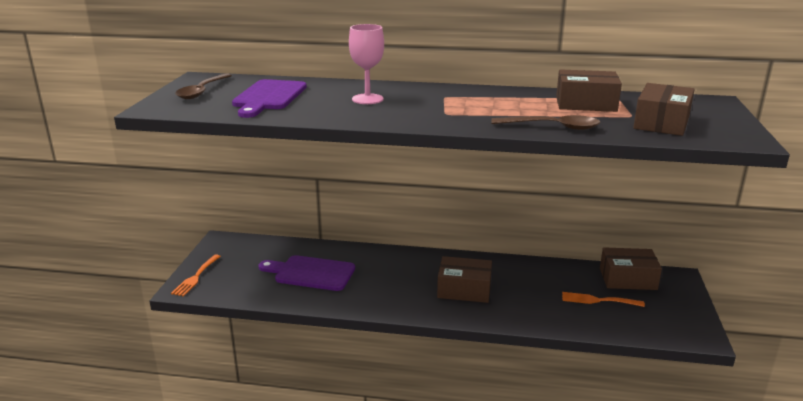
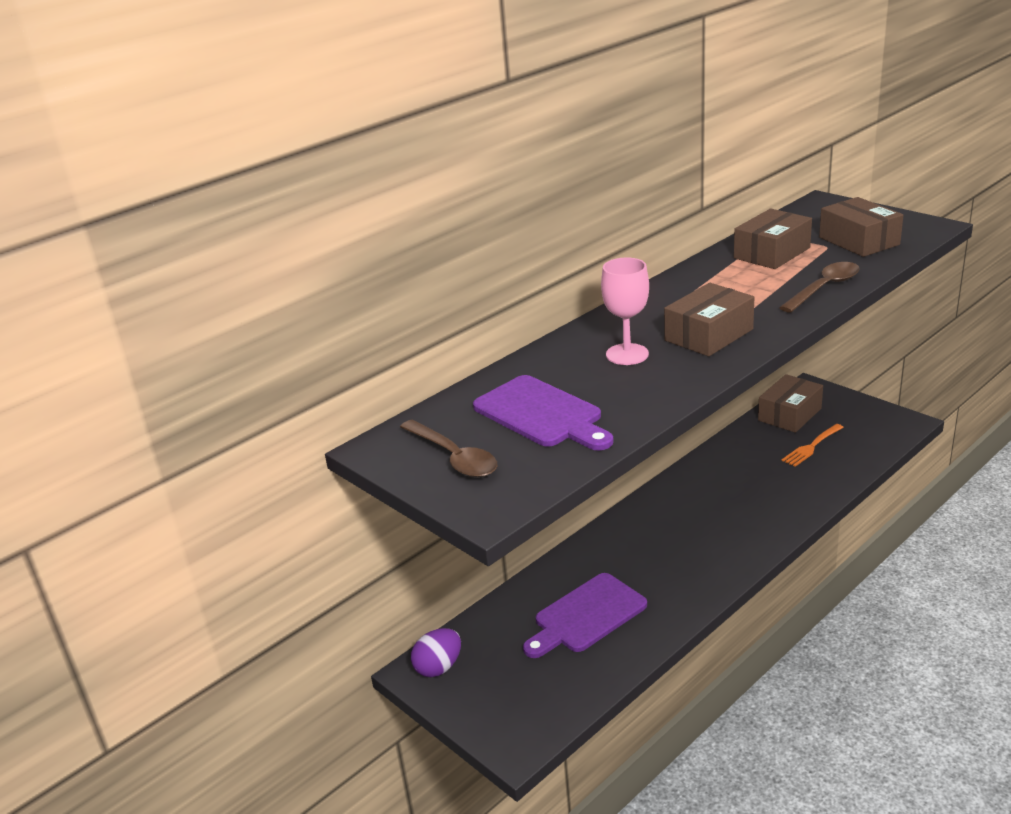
camera: 50 degrees left, 5 degrees up
orange fork [171,254,221,296] -> none
brown box [437,256,492,303] -> brown box moved to [664,283,754,356]
none -> purple egg [411,628,461,677]

